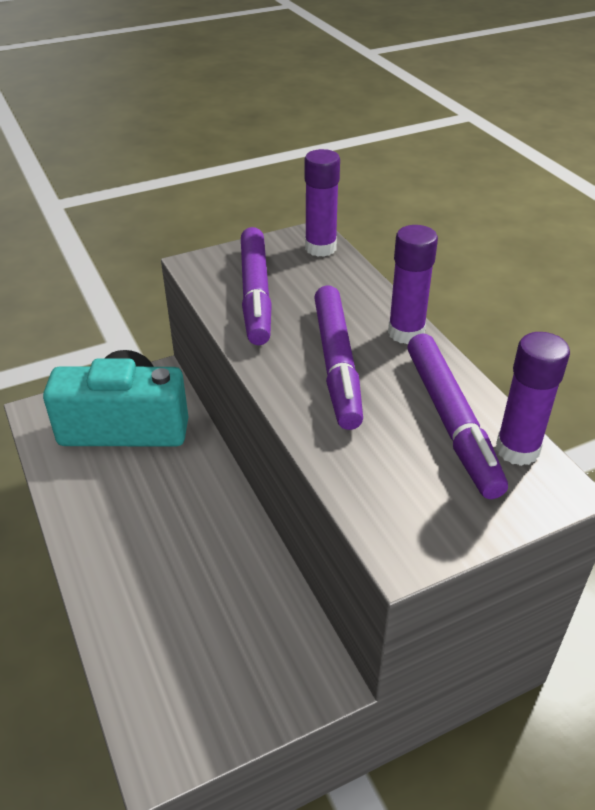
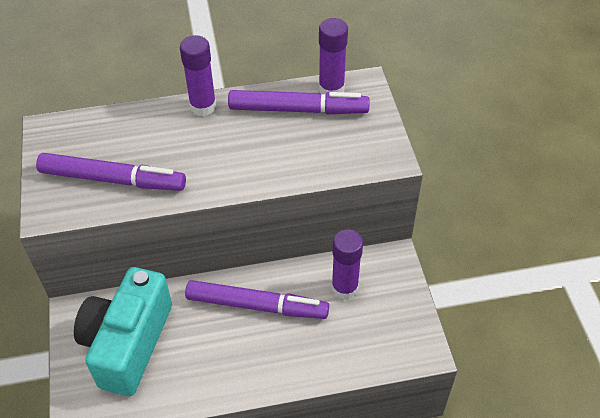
camera: 75 degrees left, 10 degrees up
purple glue stick [305,149,340,257] -> purple glue stick moved to [331,230,363,300]
purple marker [314,285,363,430] -> purple marker moved to [185,280,329,319]

